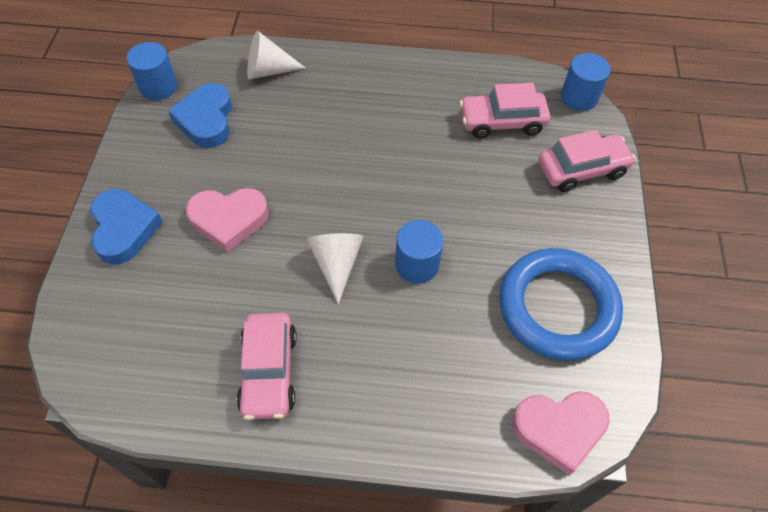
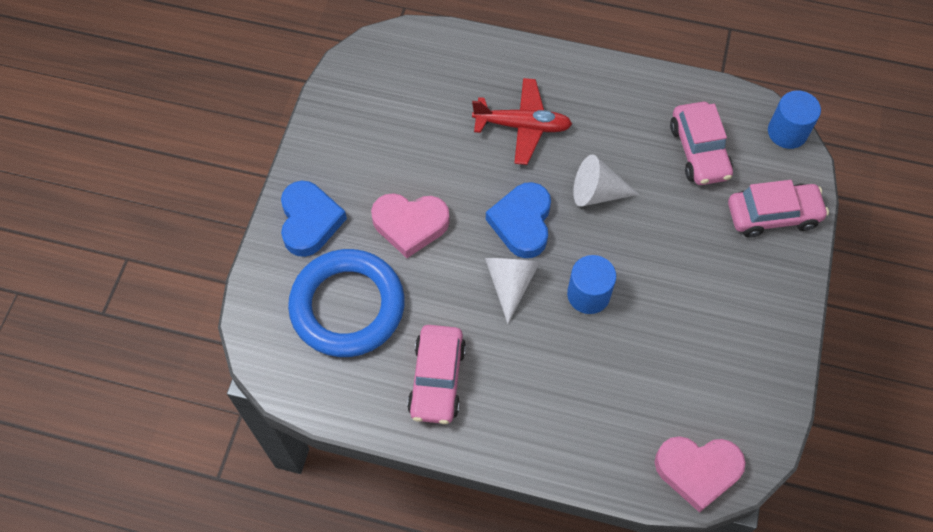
camera: 10 degrees right, 5 degrees up
blue cylinder [127,42,177,100] -> none
blue heart [168,83,232,148] -> blue heart moved to [486,182,551,258]
white cone [247,31,305,80] -> white cone moved to [573,154,639,207]
pink car [459,83,550,138] -> pink car turned 105 degrees counterclockwise [670,102,733,185]
blue ring [499,248,623,361] -> blue ring moved to [288,249,405,357]
none -> red plane [472,78,572,165]

